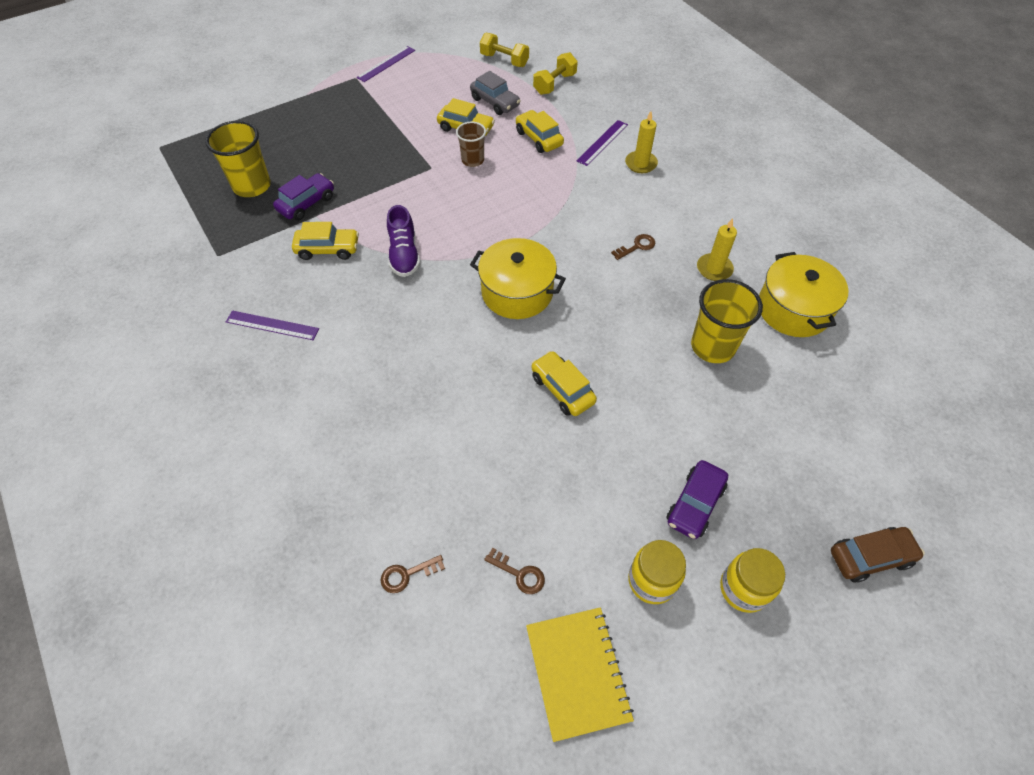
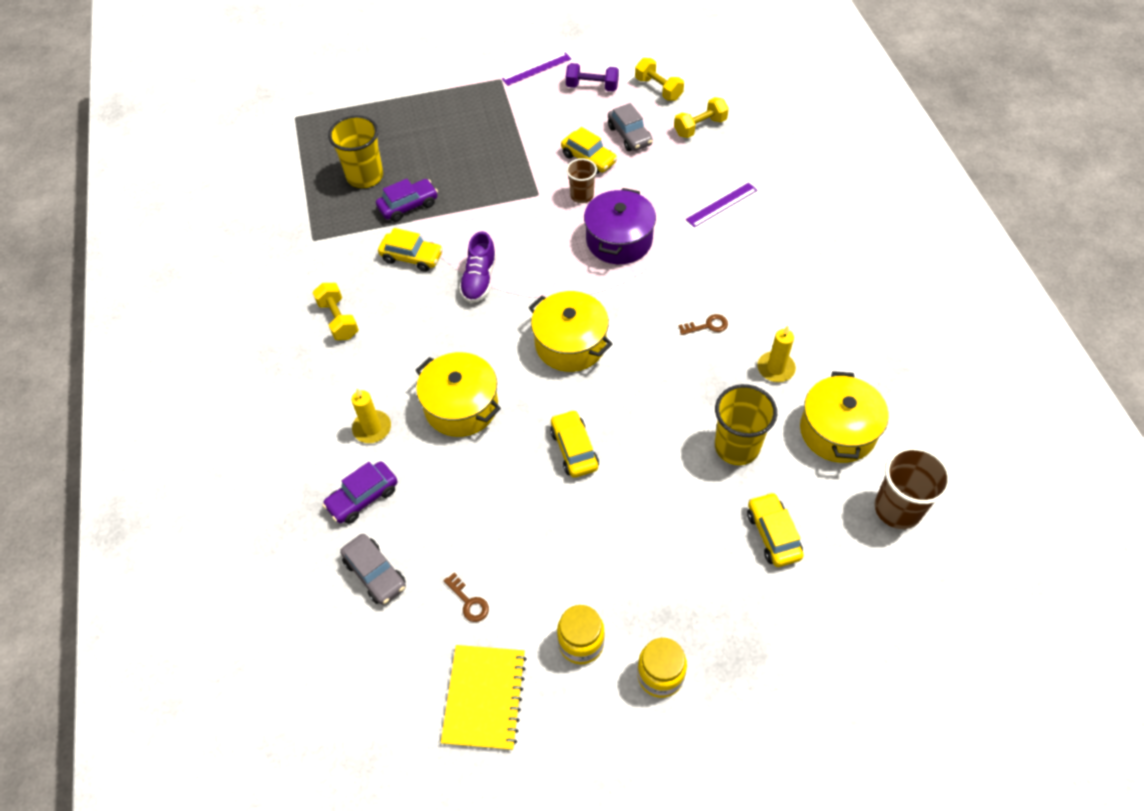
camera: 20 degrees right, 0 degrees up
purple ruler [226,310,319,340] -> yellow dumbbell [313,283,359,340]
brown key [381,555,445,593] -> grey car [340,534,406,605]
yellow car [516,110,564,153] -> yellow car moved to [747,492,804,567]
yellow candle [625,111,658,173] -> yellow candle moved to [351,388,391,443]
purple car [667,460,728,539] -> purple car moved to [322,462,397,524]
brown car [831,527,925,582] -> none
none -> yellow pot [416,352,501,437]
none -> purple dumbbell [566,63,619,92]
none -> purple pot [584,188,656,264]
none -> brown cup [875,447,951,529]

